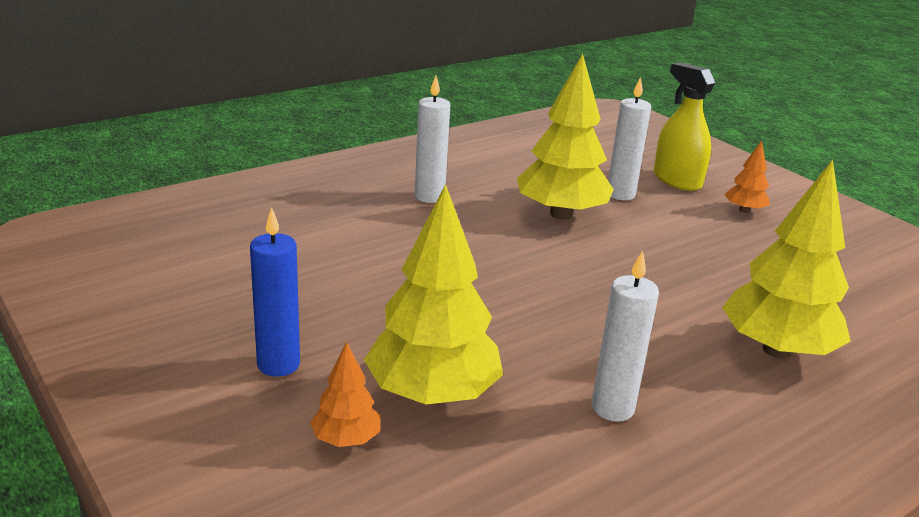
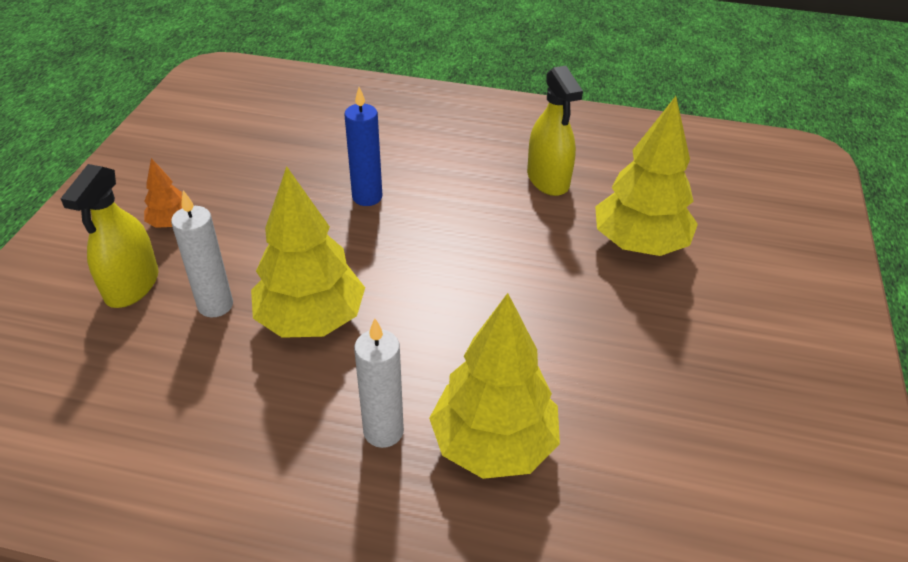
camera: 130 degrees left, 15 degrees up
blue candle [250,207,300,377] -> blue candle moved to [344,87,382,206]
orange tree [310,342,381,447] -> none
white candle [591,250,659,422] -> yellow spray bottle [527,66,583,196]
yellow tree [722,160,851,359] -> yellow tree moved to [429,293,560,479]

